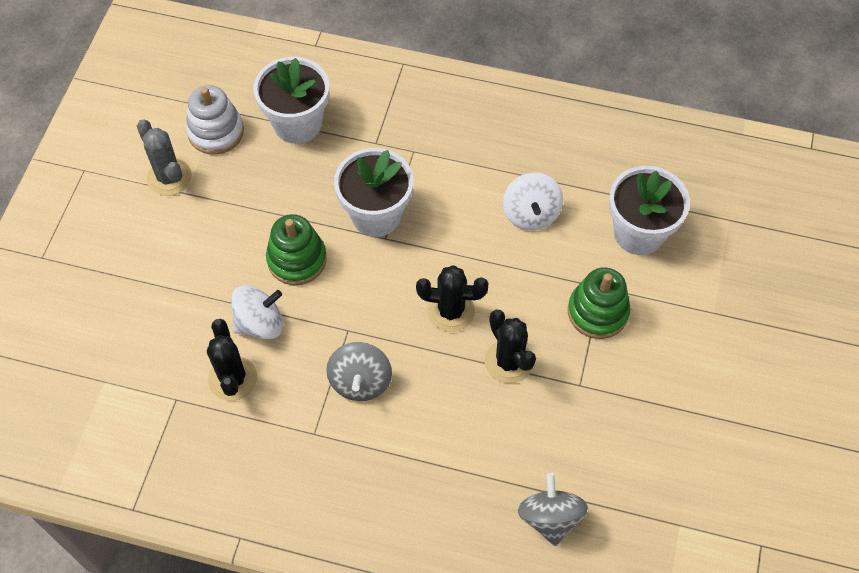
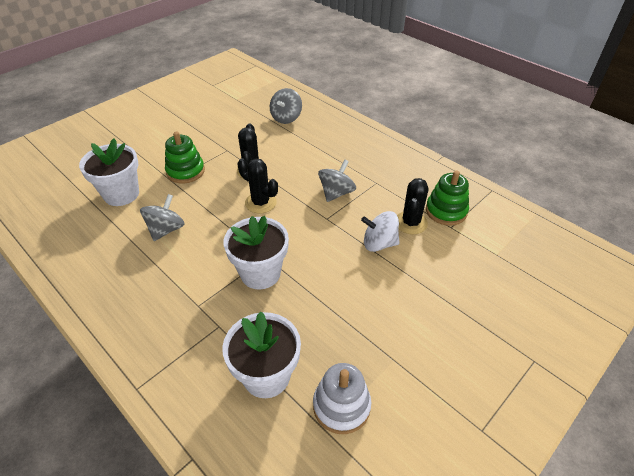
camera: 150 degrees left, 15 degrees down
grey cactus [137,119,192,196] -> none
green stacking toy [266,214,327,285] -> green stacking toy moved to [426,170,469,226]
white spinning top [503,173,563,231] -> grey spinning top [140,194,185,241]

